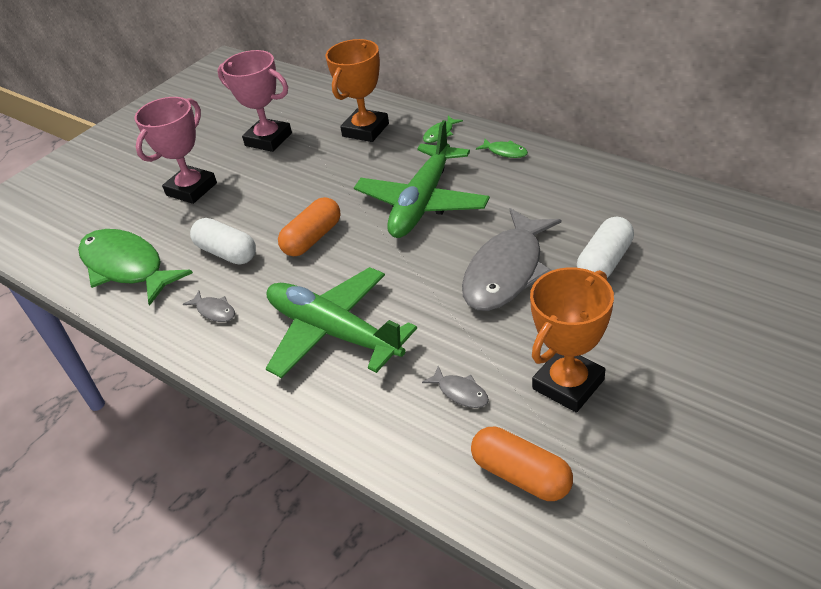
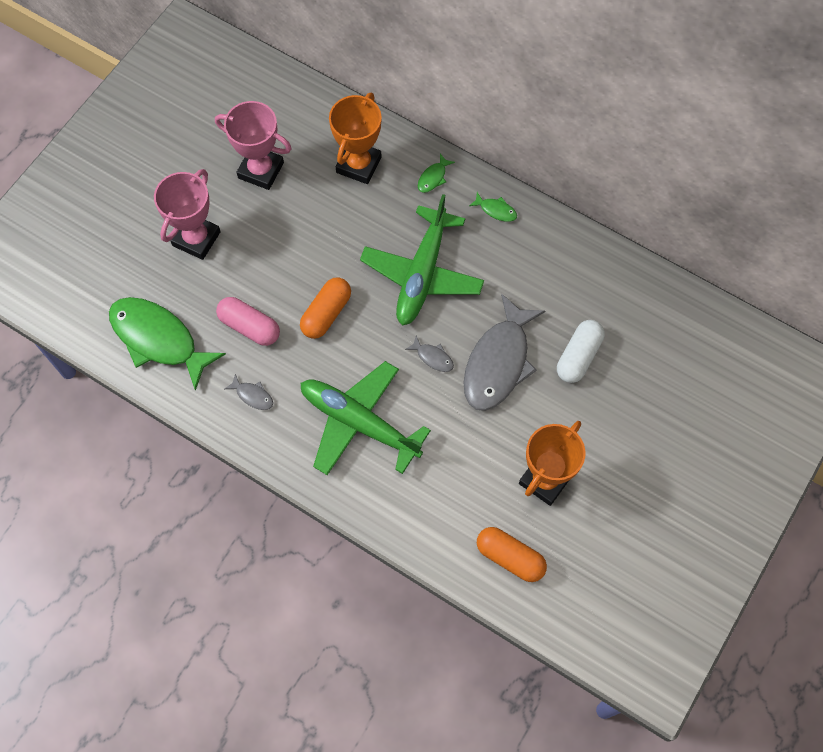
camera: 10 degrees left, 25 degrees up
white capsule [190,218,256,265] -> pink capsule [216,297,280,346]
grey fish [422,366,489,408] -> grey fish moved to [405,335,454,372]

